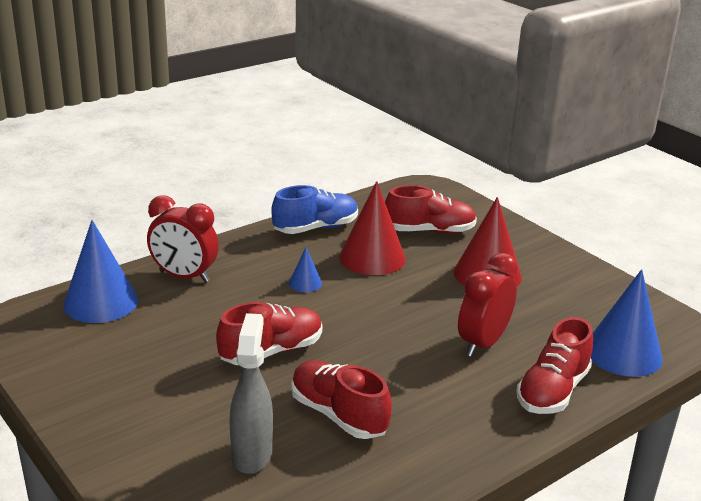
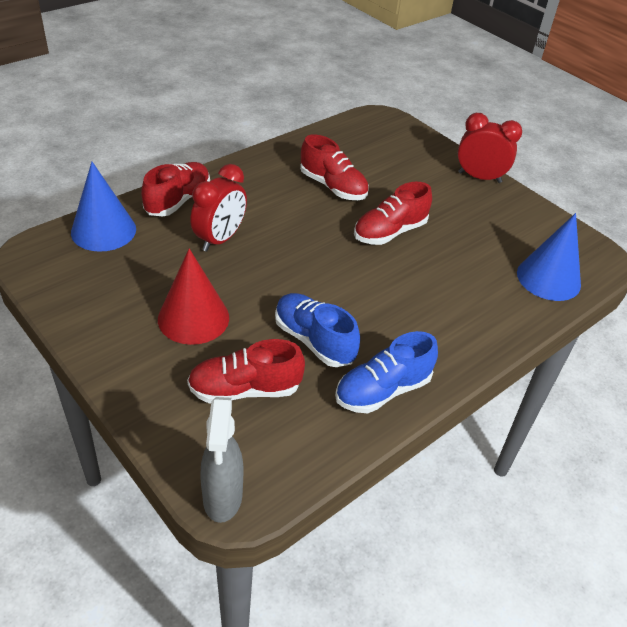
camera: 175 degrees right, 15 degrees up
red clock [147,195,219,283] -> red clock moved to [458,113,522,183]
grey spray bottle [230,313,273,474] -> grey spray bottle moved to [200,397,243,523]
blue cone [289,247,322,292] -> none
red cone [339,181,406,275] -> blue shoe [275,293,360,367]

